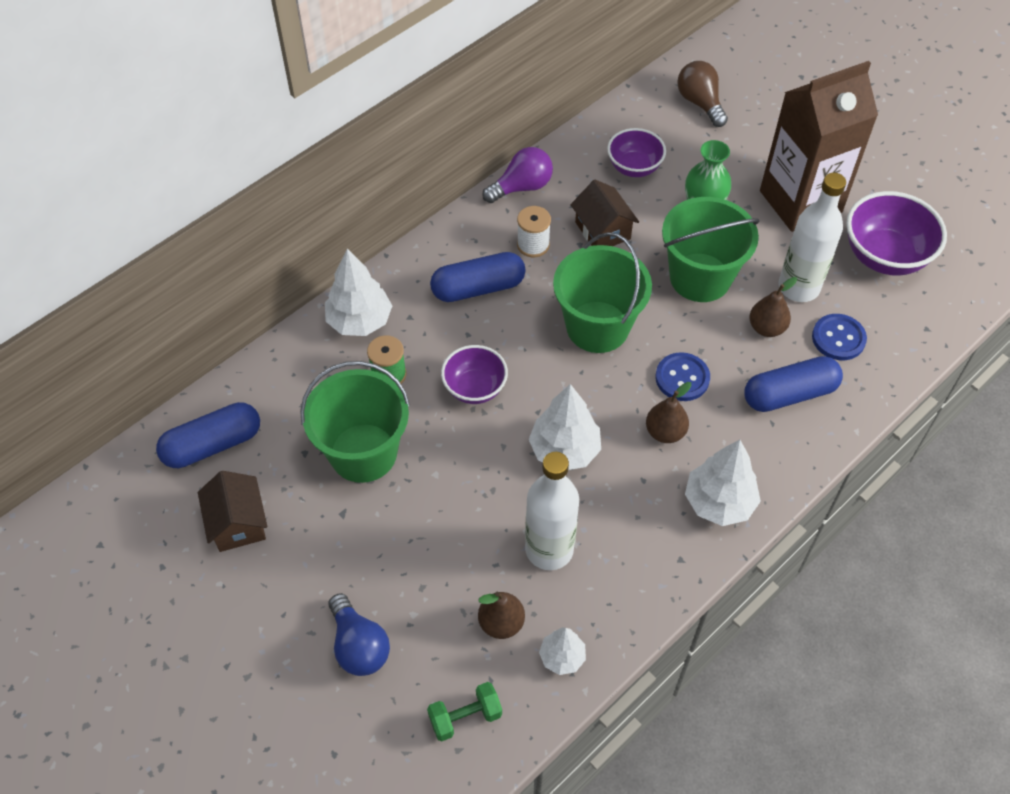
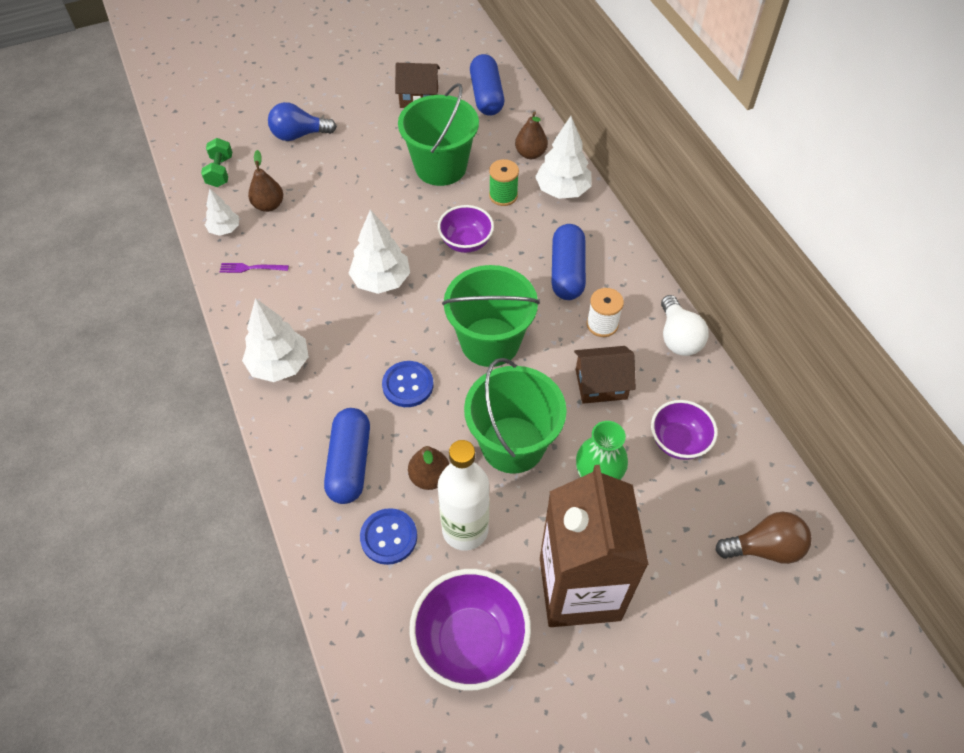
camera: 110 degrees right, 0 degrees up
purple light bulb [482,147,553,203] -> white light bulb [661,295,709,356]
white bottle [525,452,579,570] -> none
brown pear [646,382,691,443] -> brown pear moved to [515,111,548,159]
none -> purple fork [220,263,289,273]

